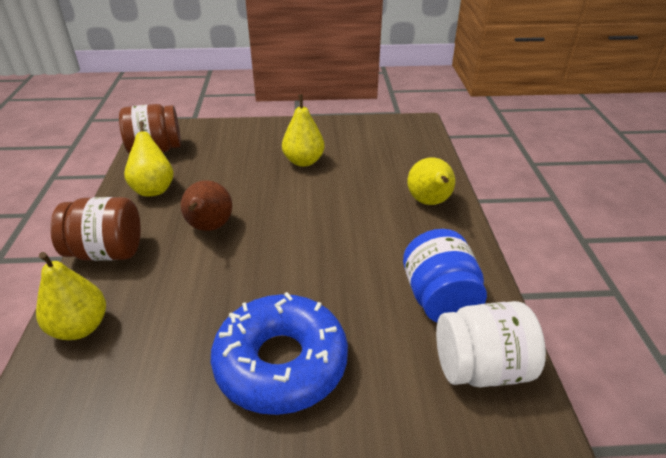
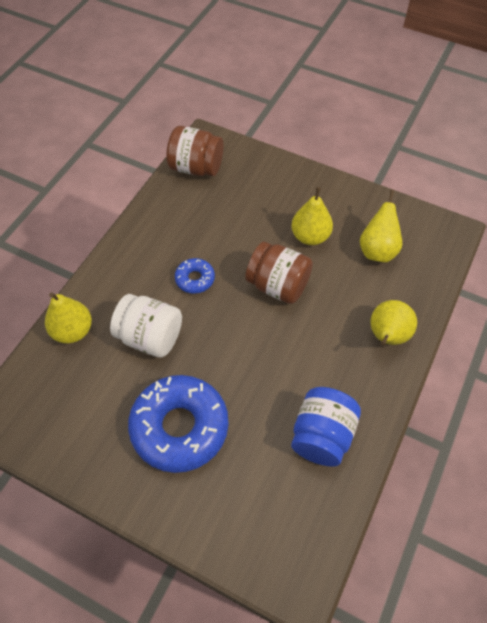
camera: 30 degrees right, 20 degrees up
brown jar [50,197,141,261] -> brown jar moved to [245,242,313,304]
yellow pear [124,121,174,196] -> yellow pear moved to [360,190,402,263]
brown pear [181,180,232,231] -> blue donut [175,258,215,293]
white jar [436,301,546,387] -> white jar moved to [110,294,182,358]

